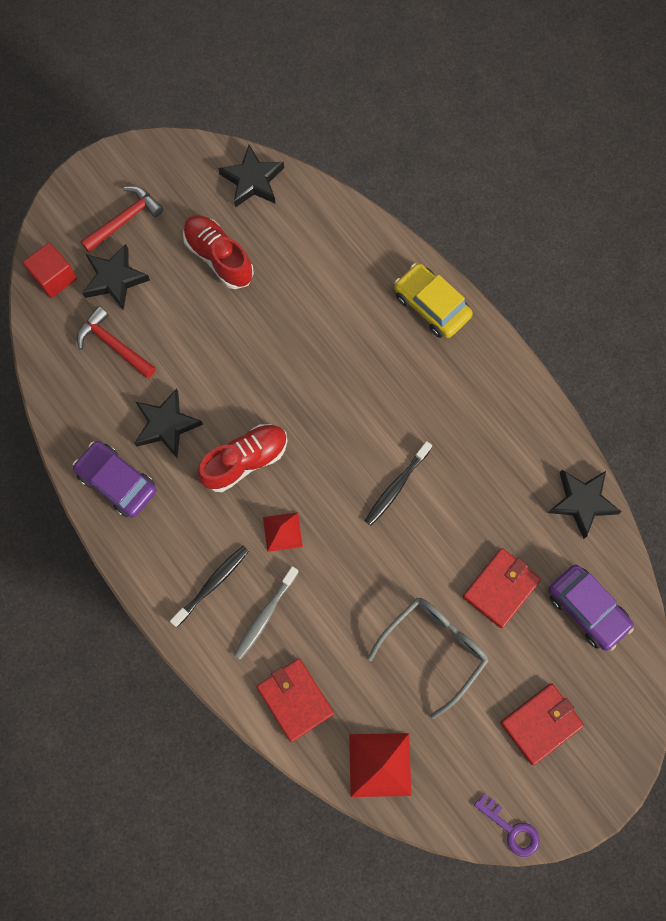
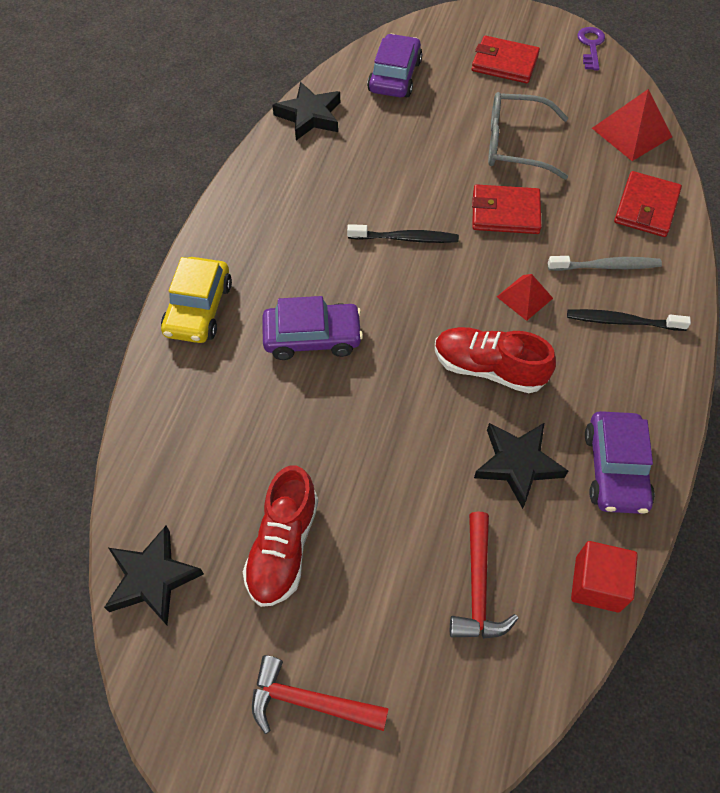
camera: 125 degrees left, 15 degrees down
red cube [23,242,77,298] -> red cube moved to [571,541,638,612]
black star [82,244,150,310] -> none
red wallet [463,548,541,628] -> red wallet moved to [472,184,541,234]
none -> purple car [262,296,363,360]

